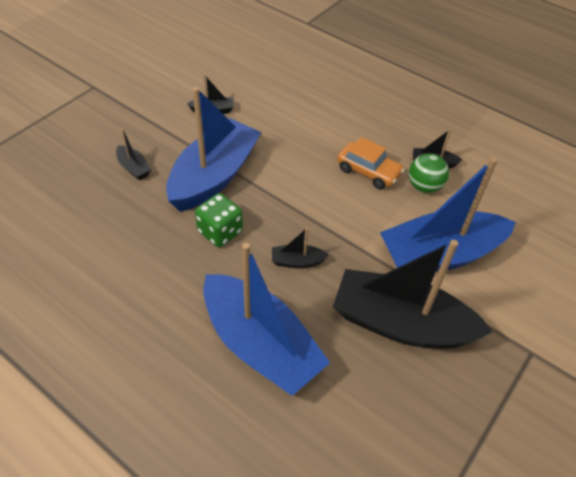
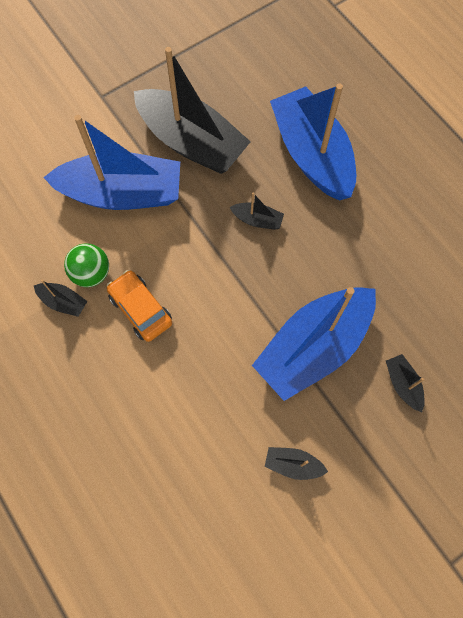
camera: 160 degrees left, 20 degrees up
green dice [195,193,243,247] -> none

